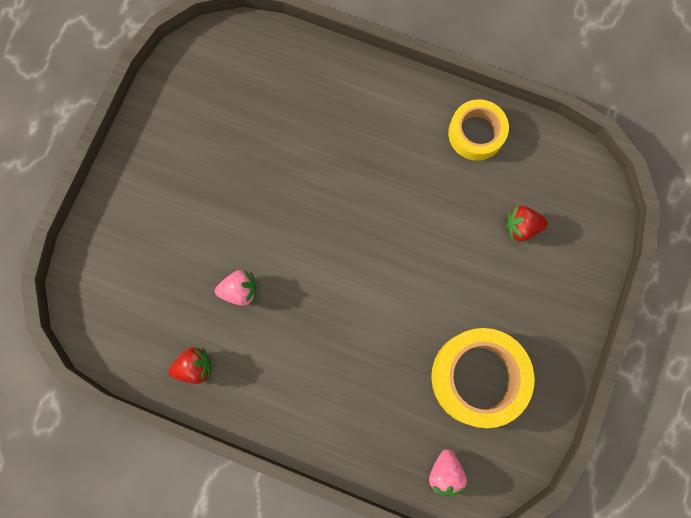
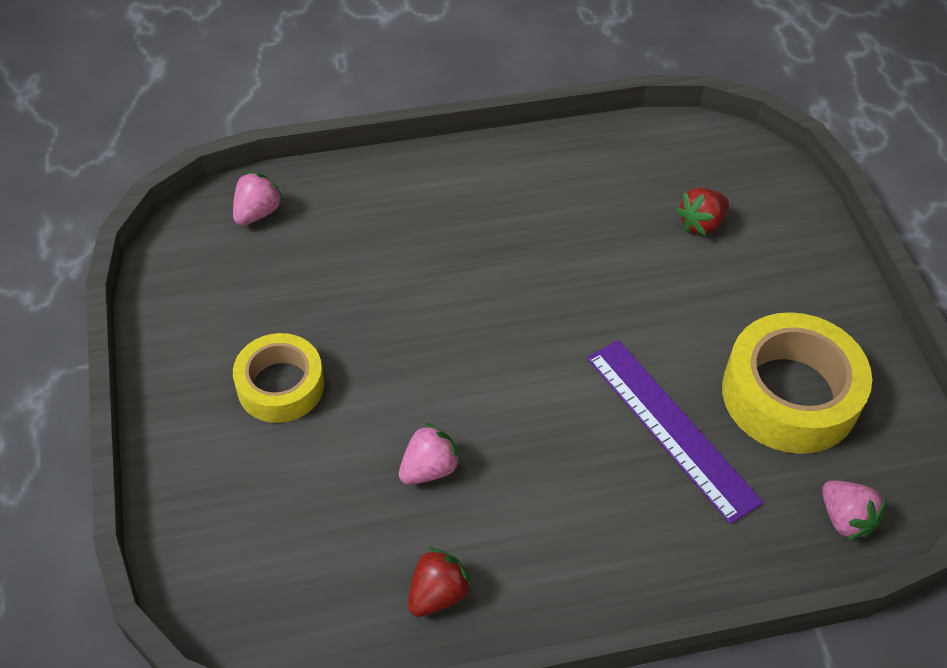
camera: 35 degrees left, 25 degrees down
yellow tape [448,99,509,161] -> yellow tape moved to [233,333,324,423]
none -> pink strawberry [233,172,284,225]
none -> purple ruler [587,340,763,524]

